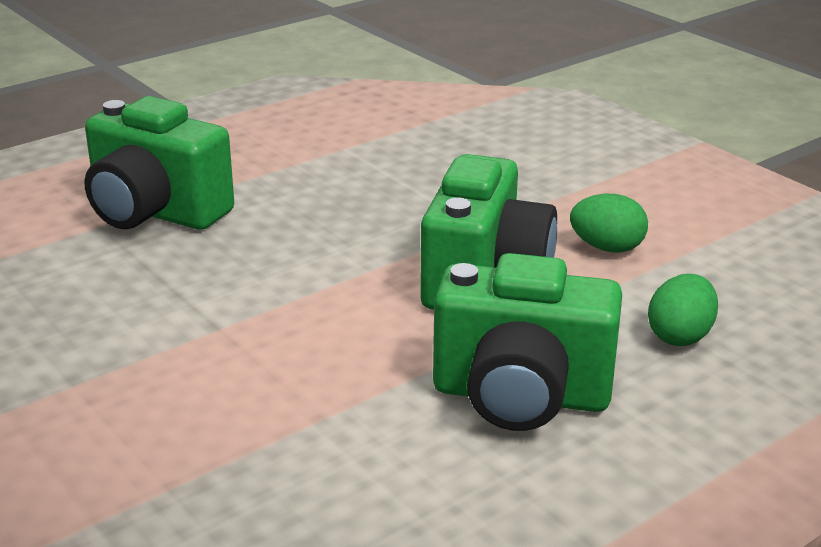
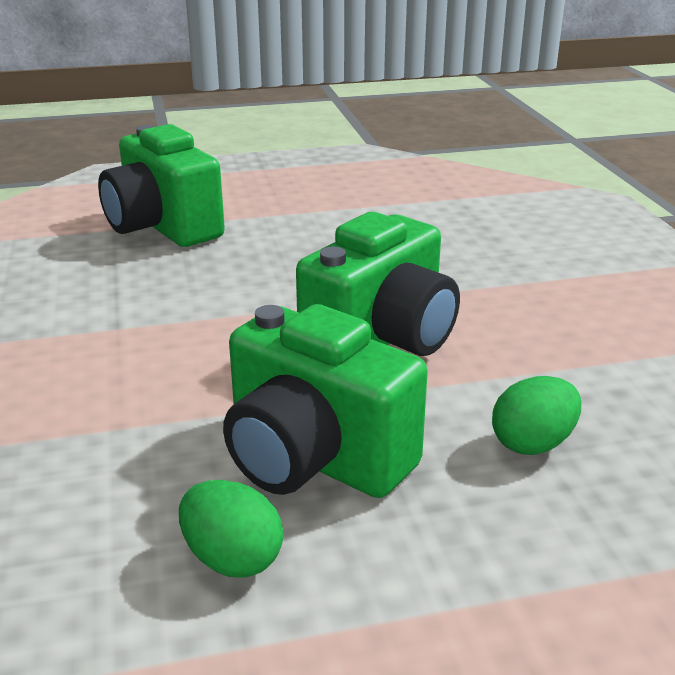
camera: 25 degrees right, 0 degrees up
green egg [570,194,648,253] -> green egg moved to [179,480,283,578]

